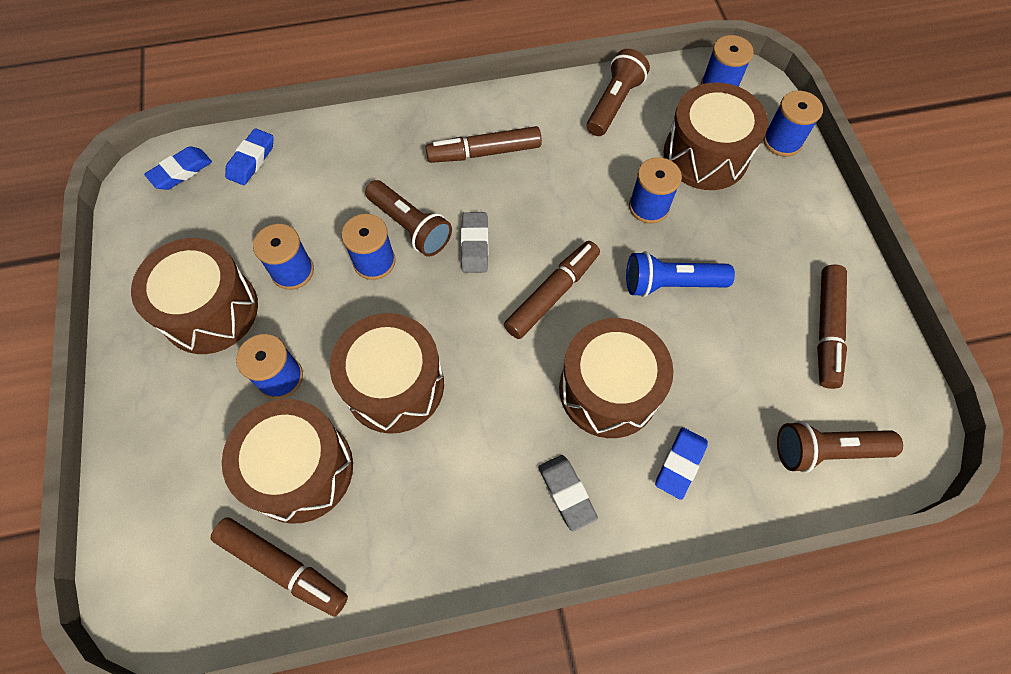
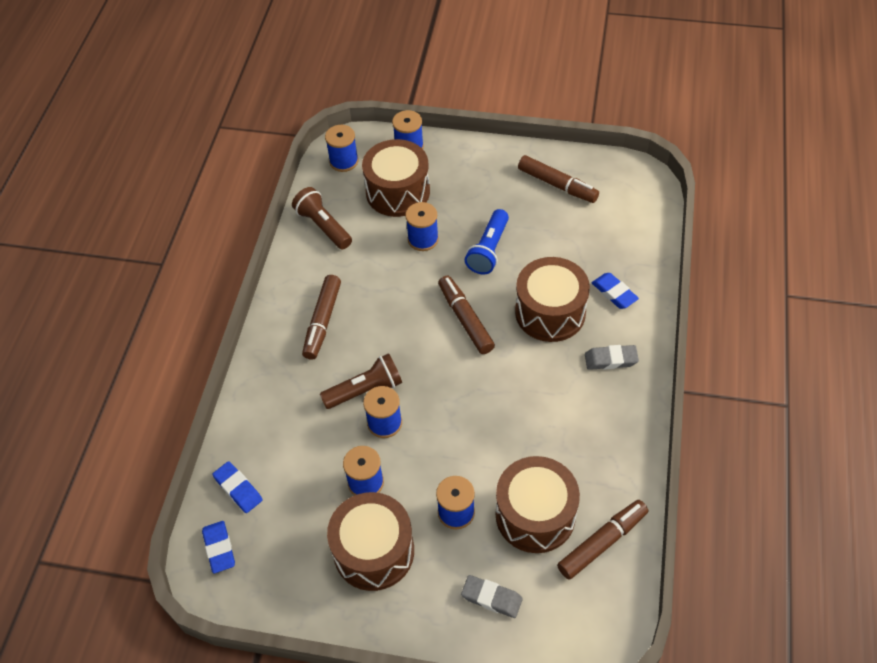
camera: 65 degrees left, 10 degrees down
brown drum [330,313,444,434] -> none
grey eraser [461,212,489,273] -> grey eraser moved to [461,575,523,618]
brown flashlight [777,421,903,473] -> none

